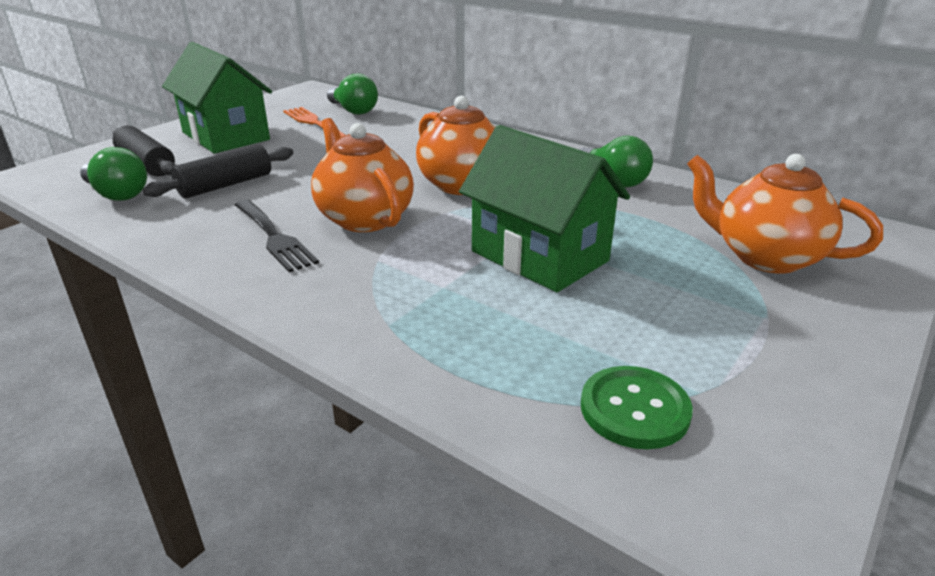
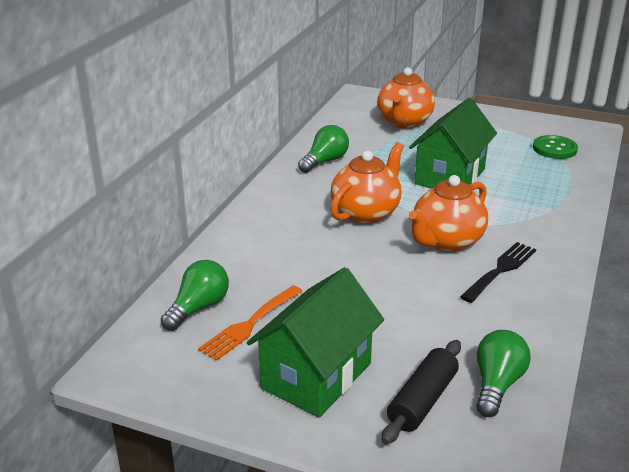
camera: 105 degrees left, 0 degrees up
black rolling pin [142,144,293,198] -> none

